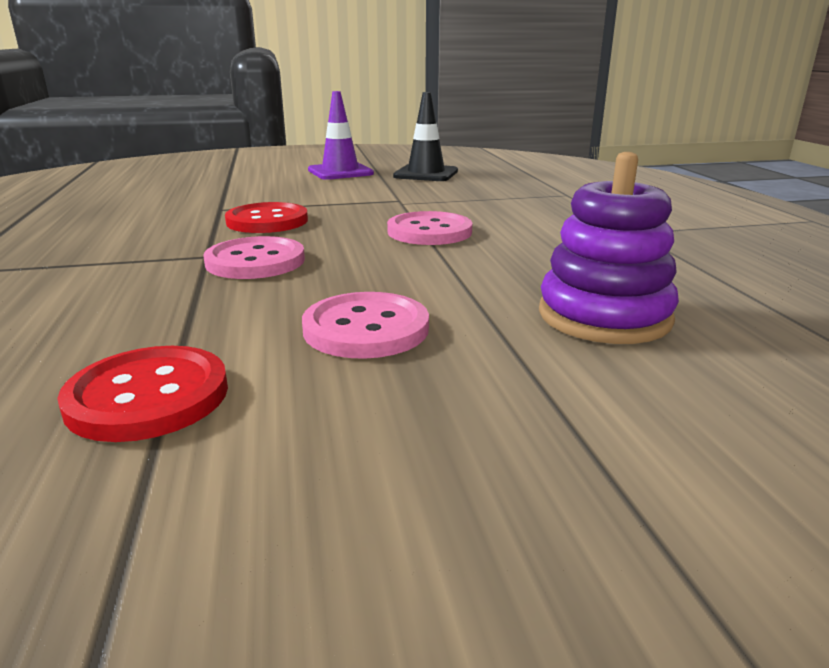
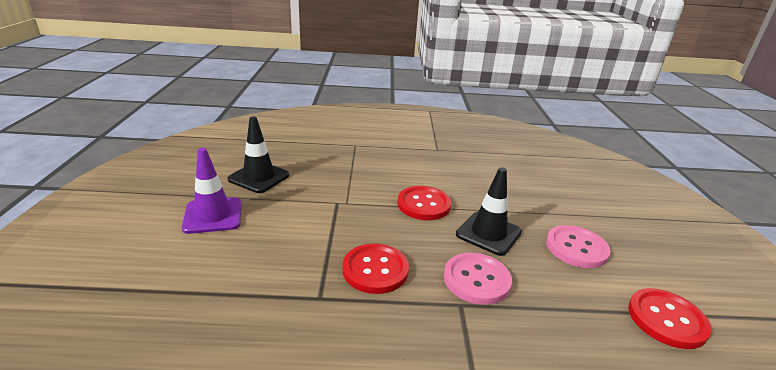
camera: 80 degrees left, 5 degrees up
pink button [387,211,473,245] -> red button [397,186,451,220]
purple stacking toy [539,152,679,344] -> none
none -> black traffic cone [456,167,522,256]

